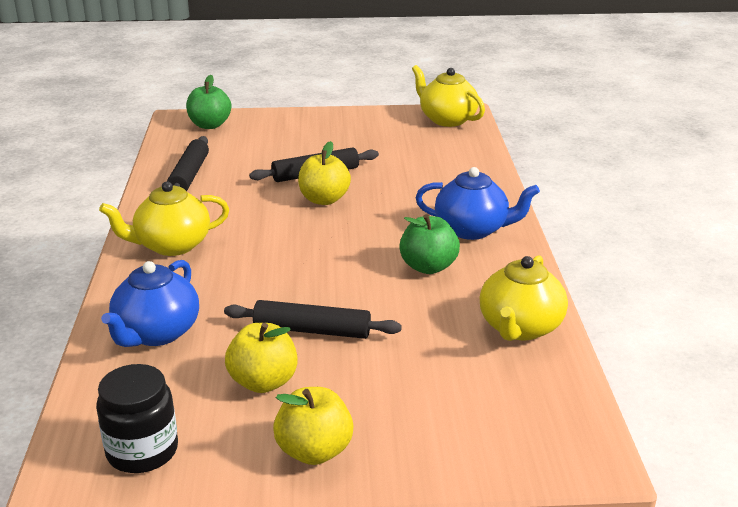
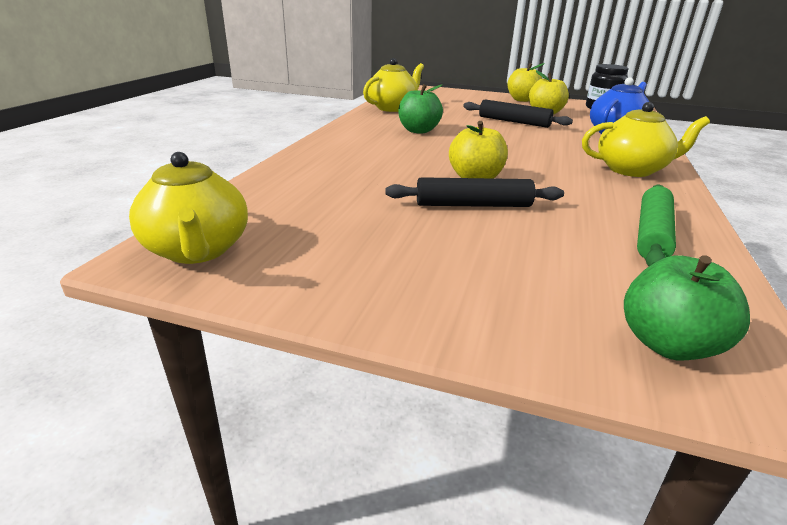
camera: 160 degrees left, 0 degrees up
black rolling pin [167,136,209,191] -> green rolling pin [637,185,676,266]
blue teapot [416,167,540,240] -> none

